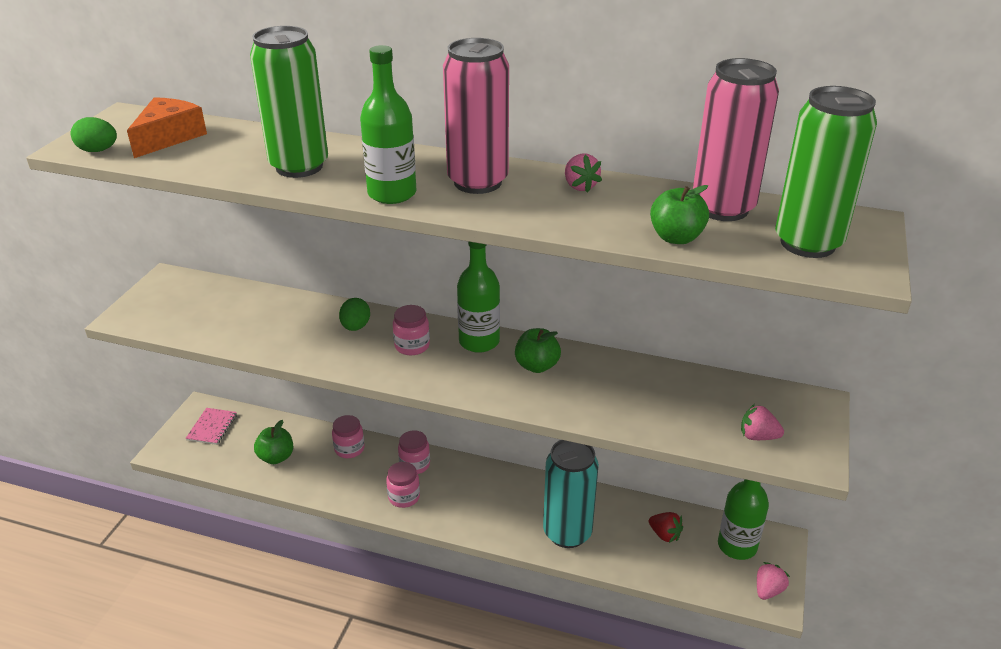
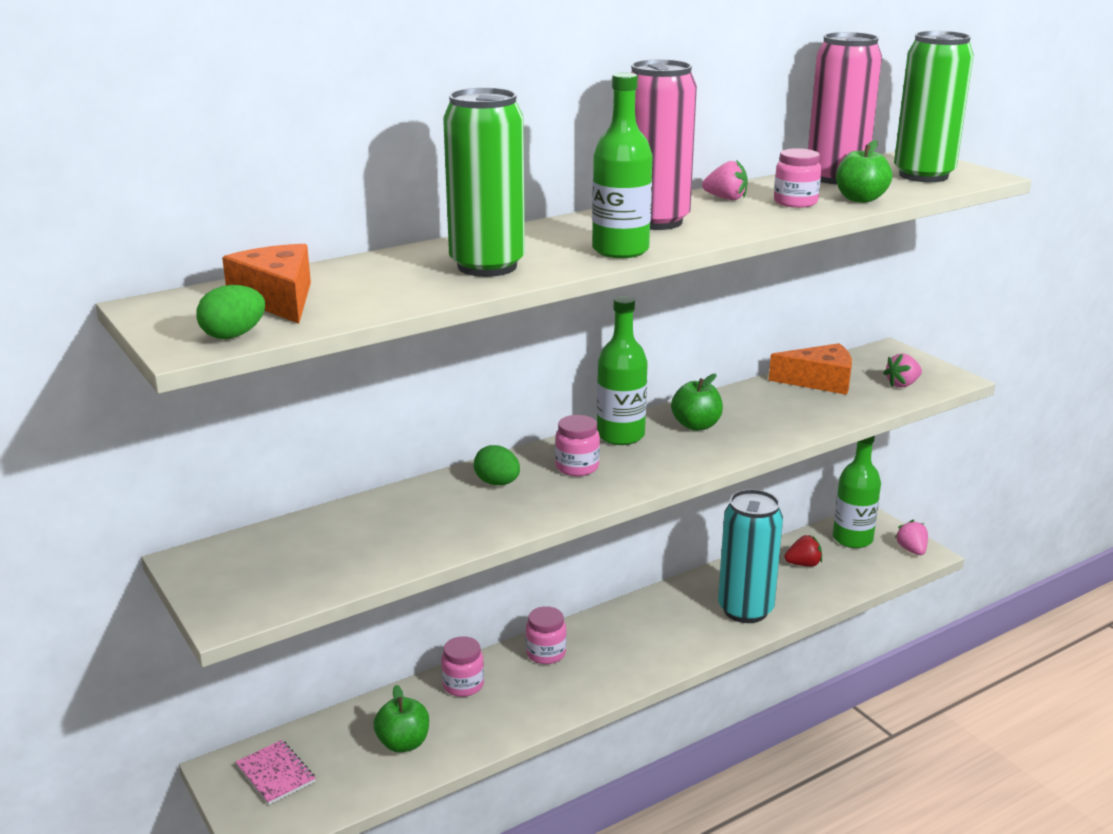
camera: 50 degrees left, 10 degrees down
pink jar [386,462,420,508] -> pink jar moved to [774,148,821,208]
none -> orange cheese [769,343,852,395]

